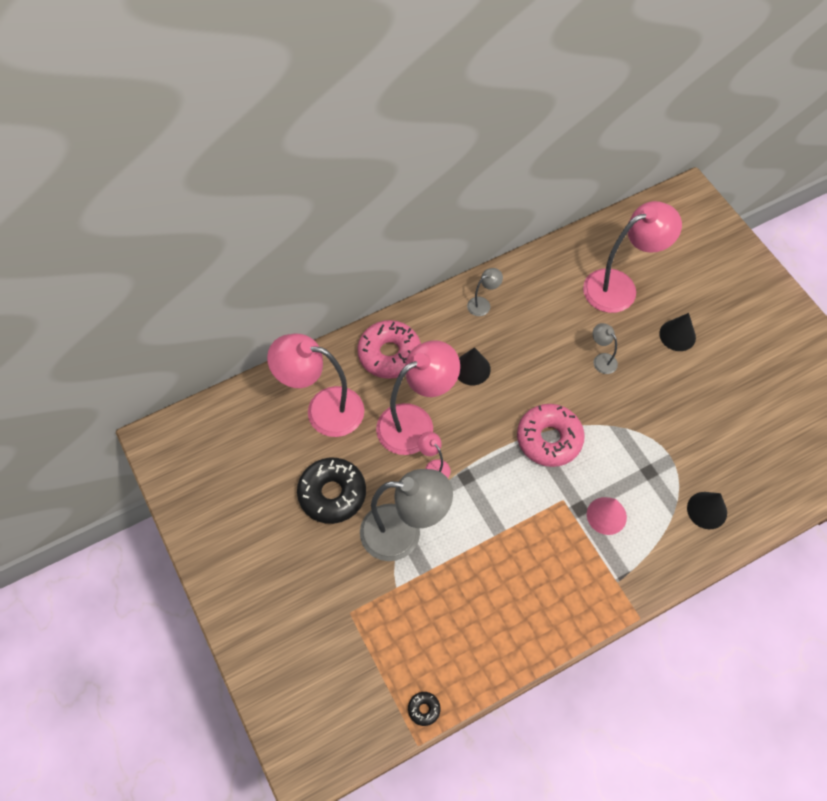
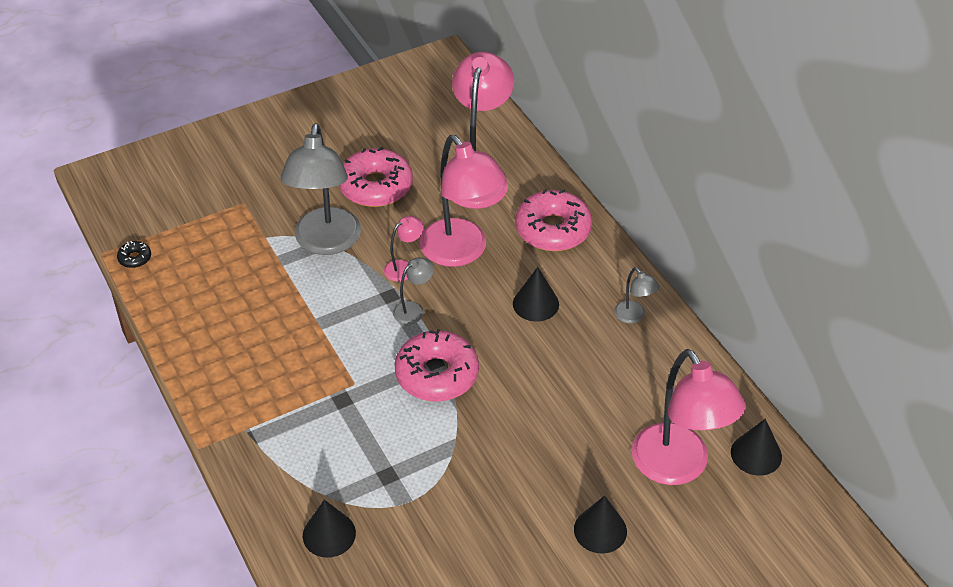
camera: 90 degrees right, 15 degrees down
black donut [297,458,366,524] -> pink donut [339,147,413,207]
pink cone [587,497,627,535] -> none
grey lamp [593,323,618,374] -> grey lamp moved to [393,257,434,324]
none -> black cone [731,419,782,476]

